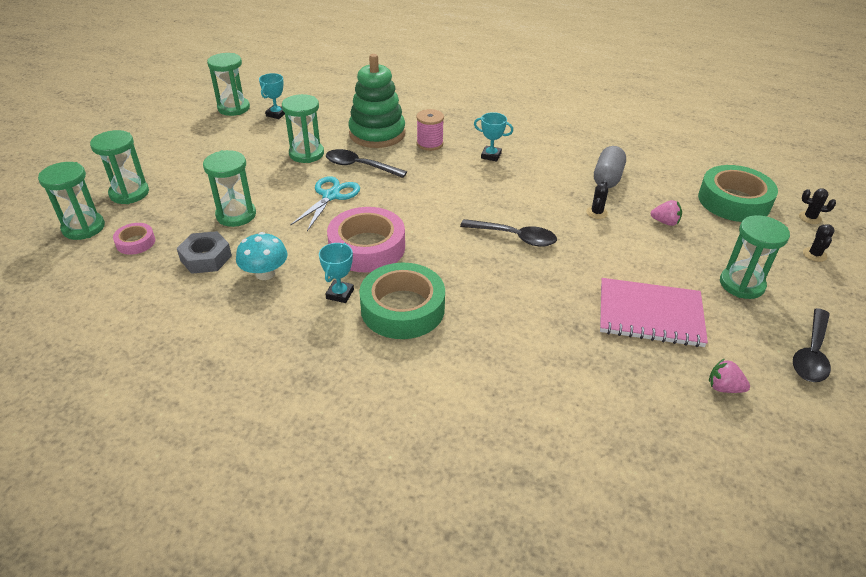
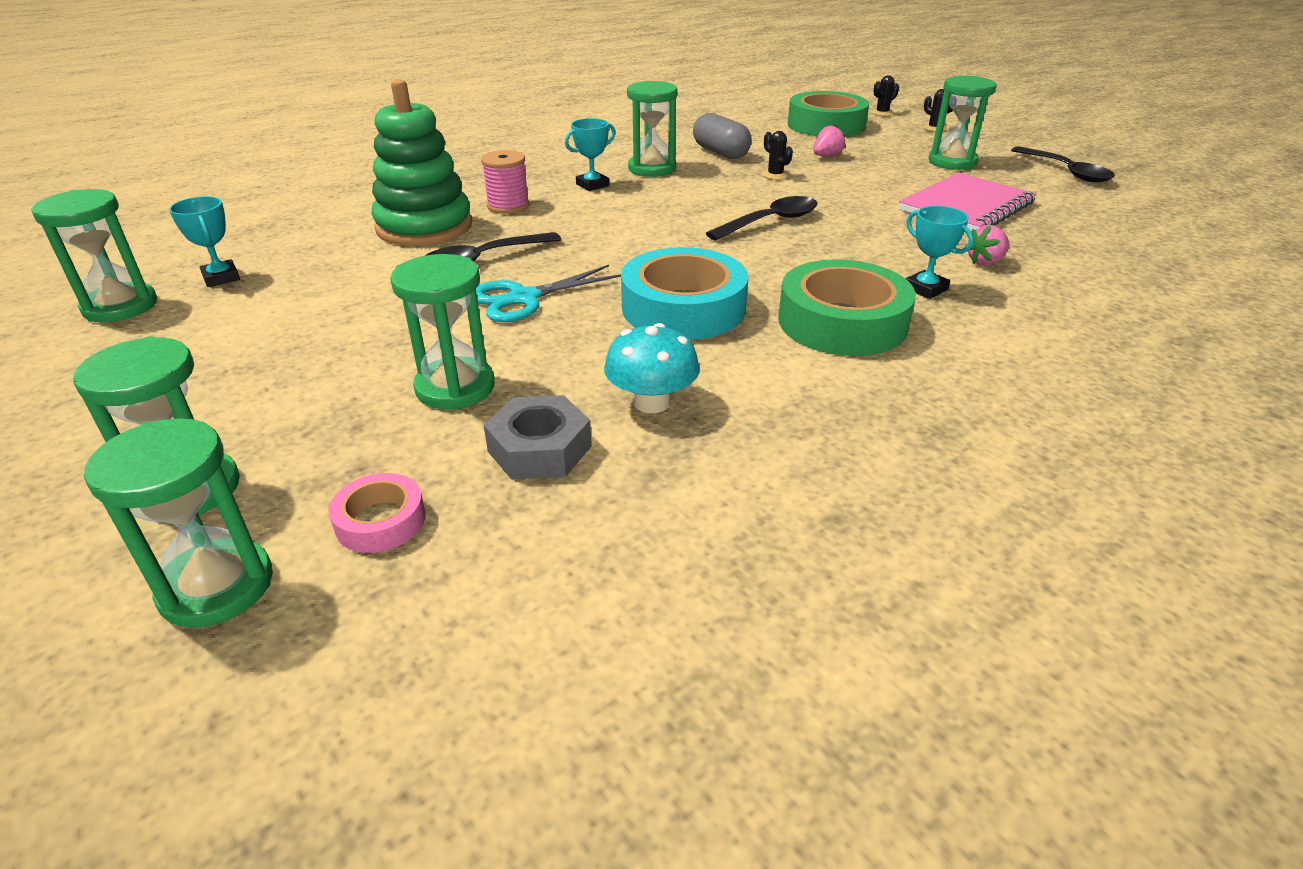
camera: 55 degrees left, 5 degrees down
green hourglass [282,94,324,163] -> green hourglass moved to [627,81,678,177]
turquoise scissors [290,176,360,231] -> turquoise scissors turned 90 degrees counterclockwise [476,265,621,322]
turquoise trophy [319,243,354,303] -> turquoise trophy moved to [906,206,974,299]
pink tape [327,207,405,272] -> turquoise tape [621,247,748,340]
pink strawberry [709,358,750,393] -> pink strawberry moved to [965,225,1009,266]

